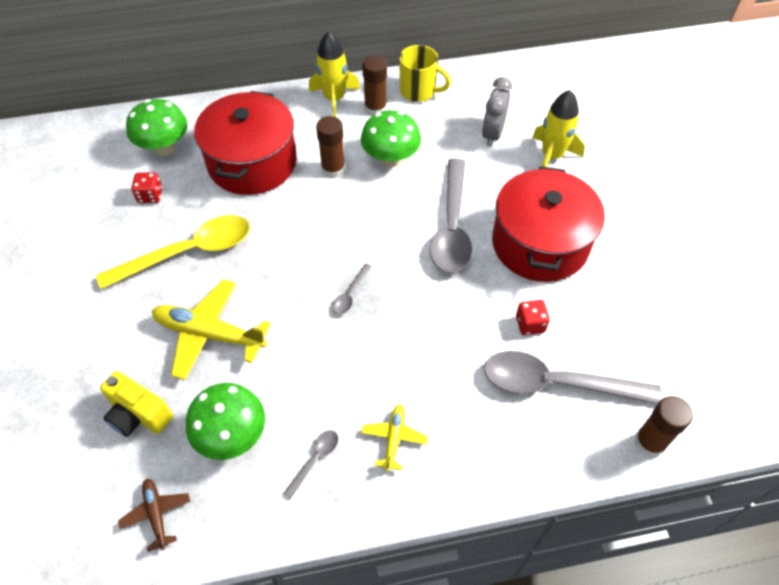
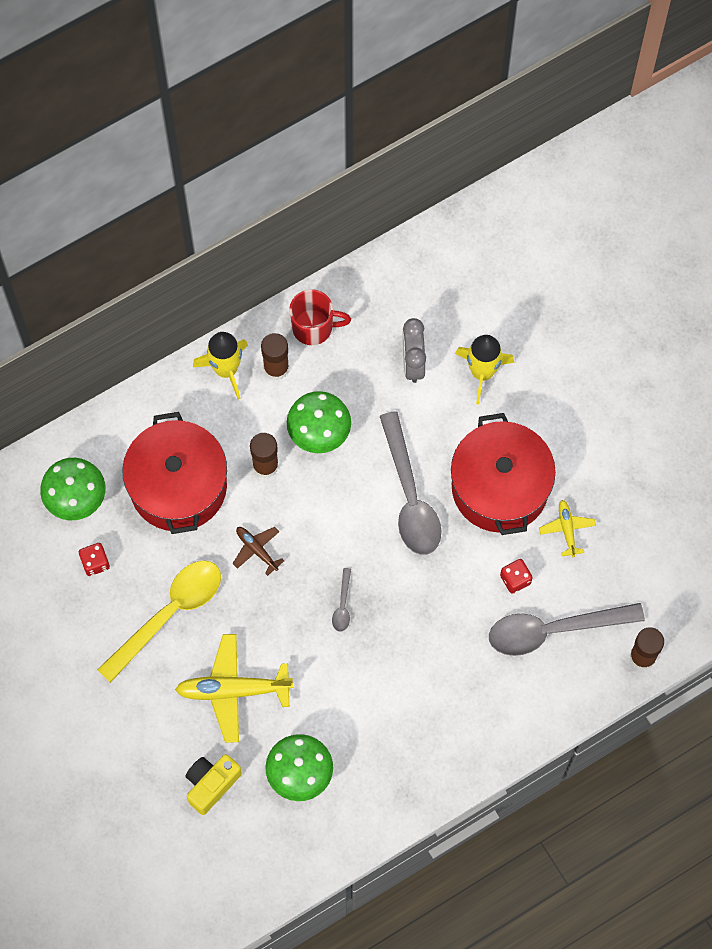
camera: 20 degrees left, 15 degrees up
yellow camera [100,371,173,437] -> yellow camera turned 120 degrees clockwise [185,754,242,815]
brown plane [118,478,191,552] -> brown plane moved to [233,527,284,576]
grey spoon [283,430,338,499] -> none
yellow plane [361,404,428,471] -> yellow plane moved to [539,500,596,557]
yellow mug [399,45,451,102] -> red mug [289,289,351,345]

